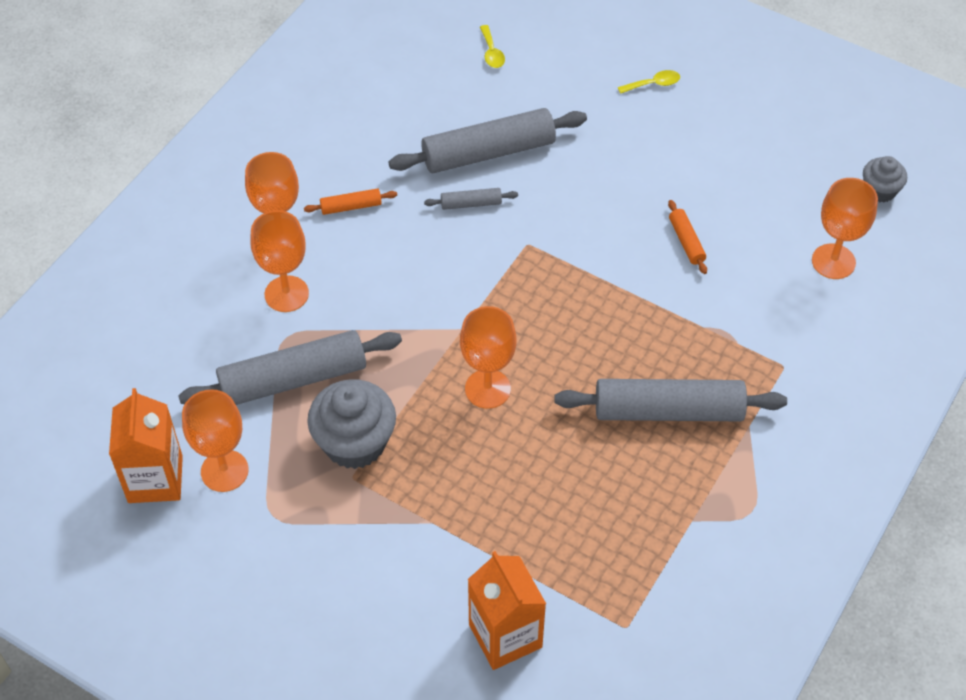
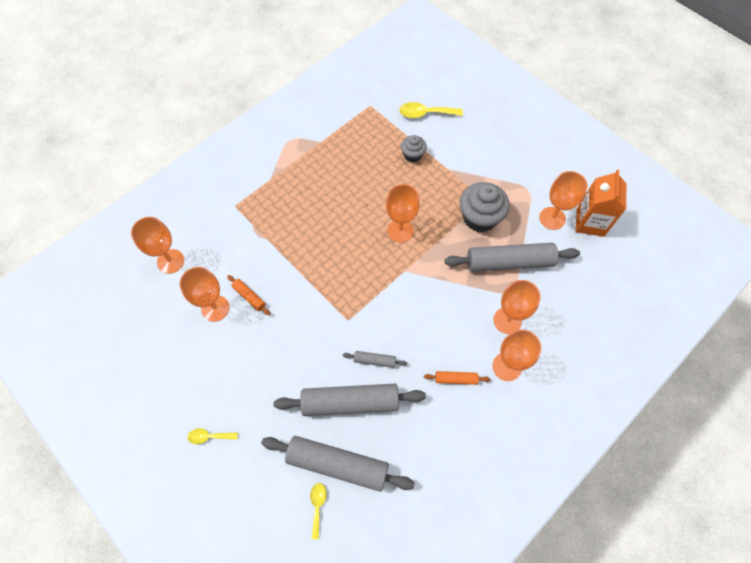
camera: 165 degrees left, 10 degrees up
orange carton [468,551,546,670] -> yellow spoon [399,102,463,118]
grey rolling pin [554,379,787,421] -> grey rolling pin moved to [261,436,415,492]
orange rolling pin [668,200,707,274] -> orange rolling pin turned 45 degrees counterclockwise [227,275,270,315]
grey cupcake [863,156,907,202] -> grey cupcake moved to [401,135,427,162]
none -> orange goblet [179,267,230,322]

